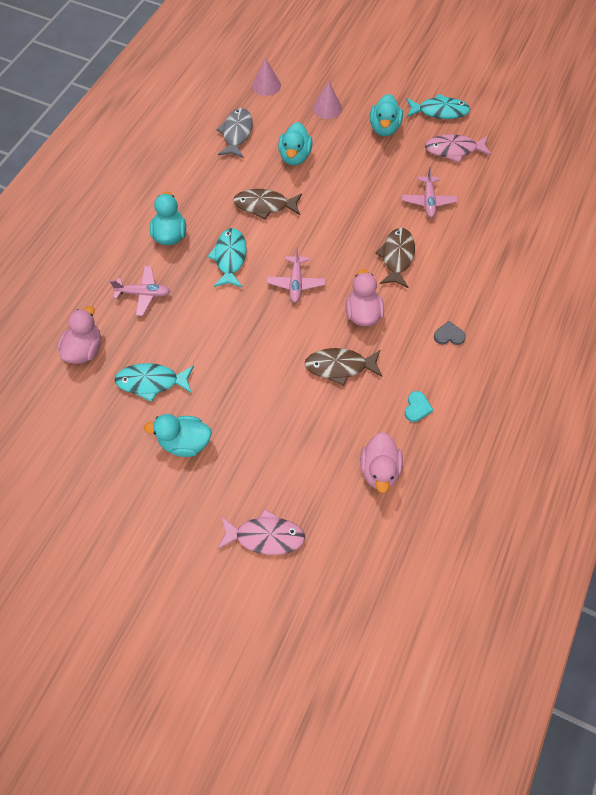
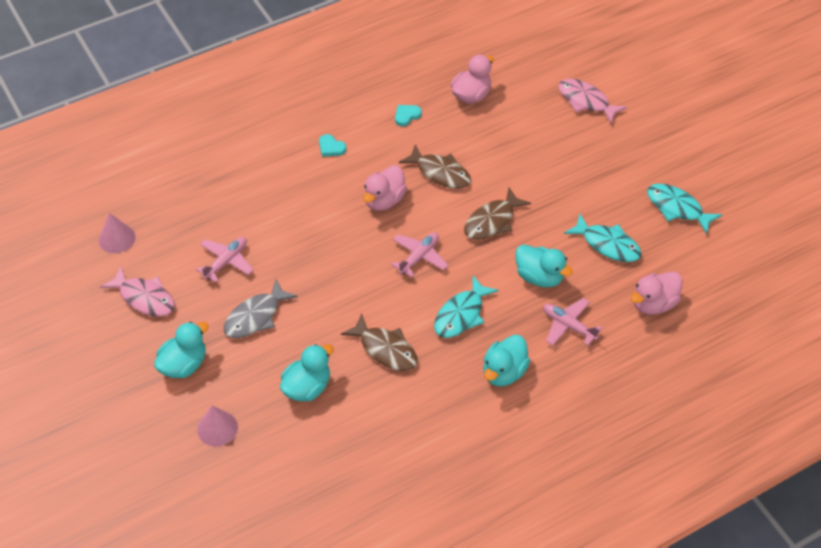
camera: 145 degrees left, 10 degrees down
turquoise duck [144,414,212,457] -> turquoise duck moved to [515,244,573,287]
grey fish [216,108,253,158] -> grey fish moved to [224,279,298,338]
pink cone [252,58,281,96] -> pink cone moved to [99,213,136,253]
brown fish [375,228,415,288] -> brown fish moved to [464,188,531,240]
turquoise fish [406,94,470,119] -> turquoise fish moved to [647,183,722,234]
grey heart [434,321,466,345] -> turquoise heart [319,134,346,157]

